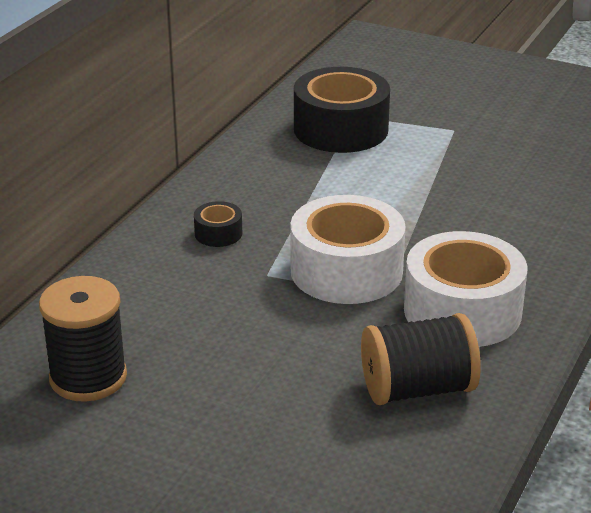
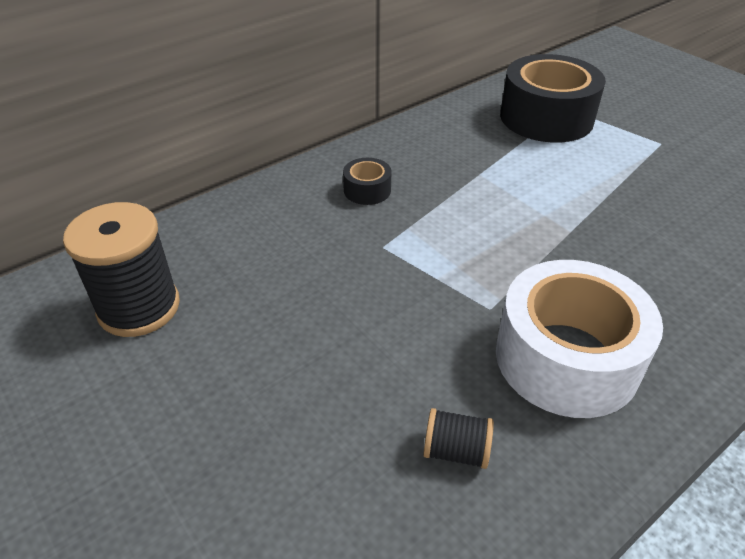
camera: 25 degrees right, 10 degrees up
white tape [290,195,406,304] -> none
black spool [361,313,481,405] -> black spool [423,408,494,469], size x0.49

